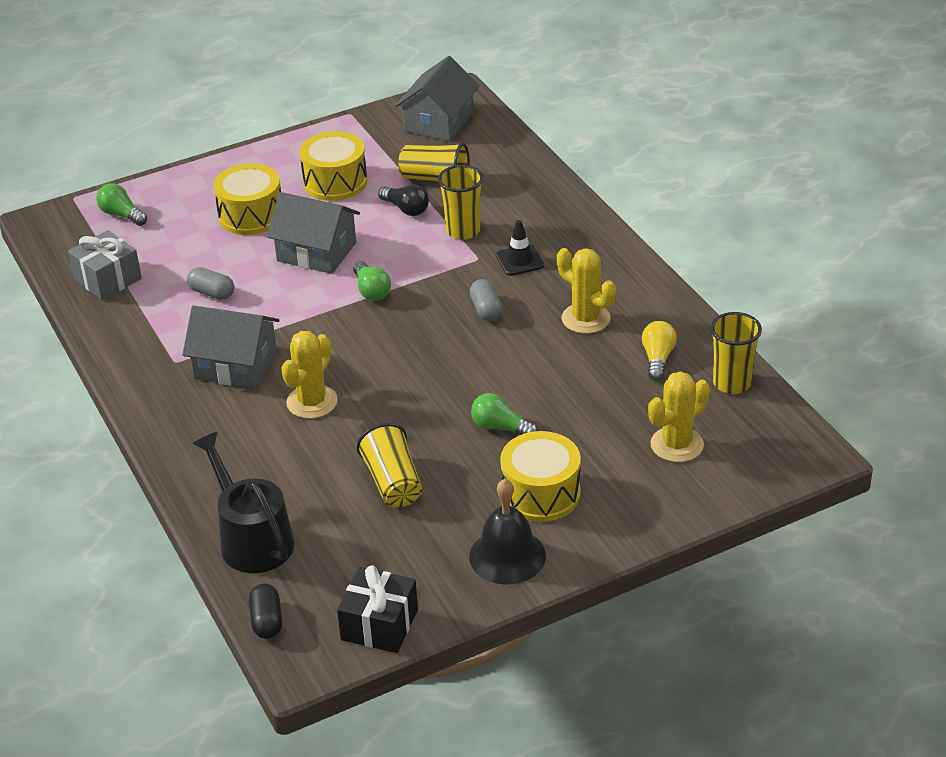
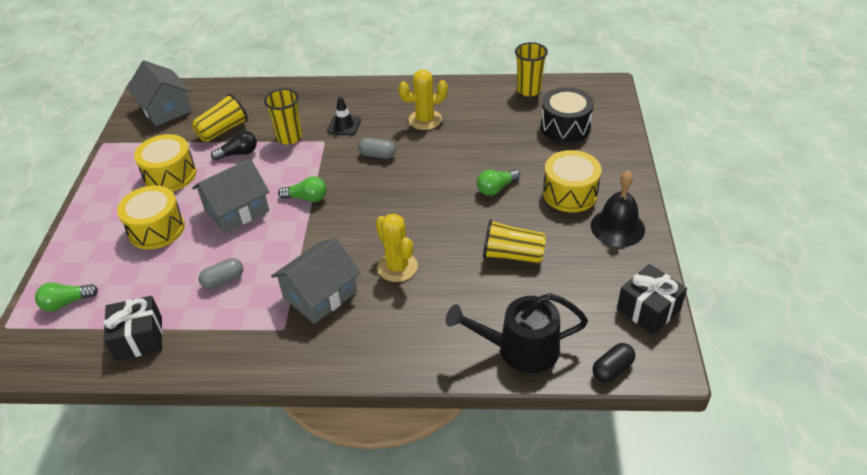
camera: 60 degrees left, 5 degrees up
grey gift [68,230,142,300] -> black gift [104,296,163,361]
black capsule [249,584,282,639] -> black capsule turned 60 degrees counterclockwise [593,343,635,383]
yellow light bulb [642,321,677,381] -> none
yellow cactus [648,371,710,462] -> black drum [541,87,594,143]

